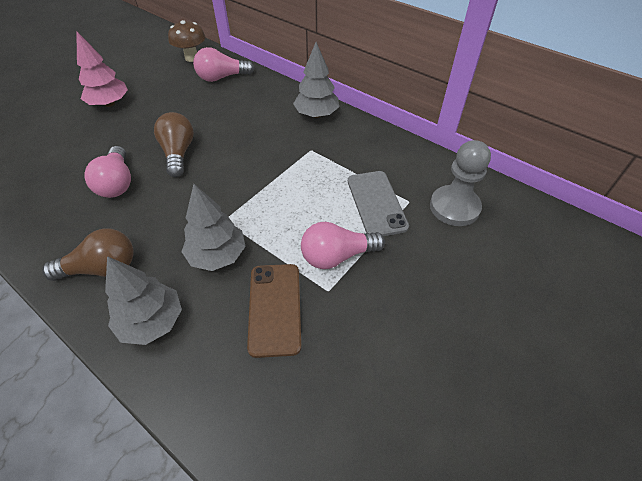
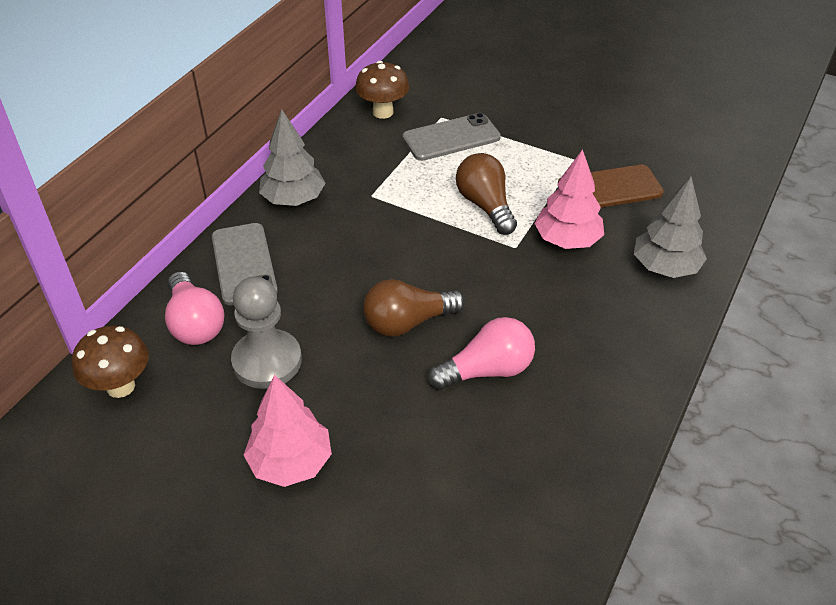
camera: 100 degrees left, 5 degrees down
brown light bulb [42,229,134,281] -> brown light bulb moved to [456,153,517,235]
grey tree [181,184,246,271] -> pink tree [534,149,604,249]
pink light bulb [301,222,385,269] -> none
grey pawn [430,140,491,226] -> grey pawn moved to [231,276,302,389]
none -> grey phone [212,223,278,306]
none -> brown mushroom [355,61,409,119]

